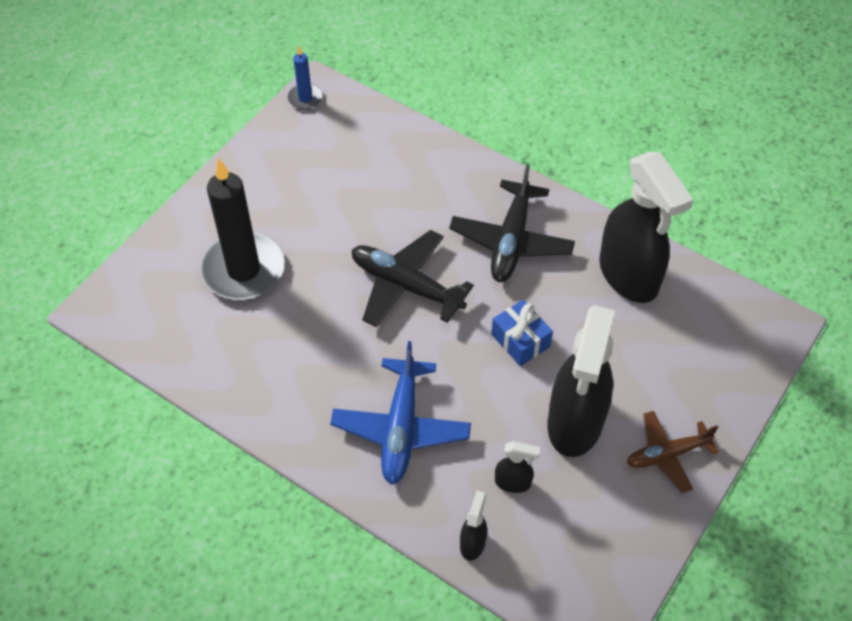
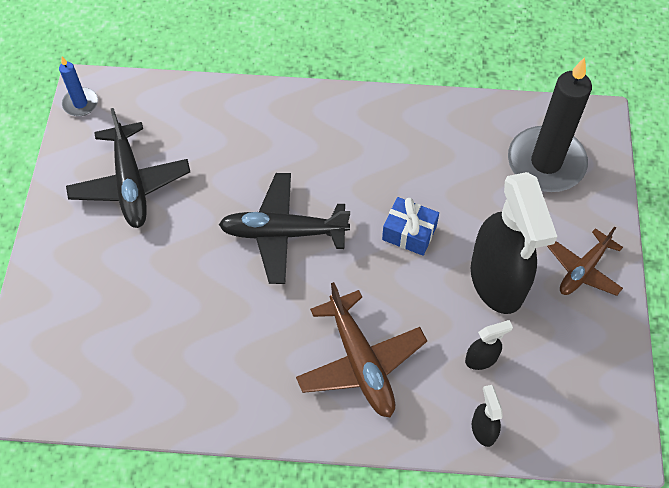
camera: 30 degrees left, 5 degrees up
black candle [200,158,285,300] -> black candle moved to [508,57,592,192]
blue plane [330,341,471,485] -> brown plane [296,282,427,418]
black plane [449,164,575,282] -> black plane moved to [66,108,190,228]
black spray bottle [599,152,693,303] -> none

